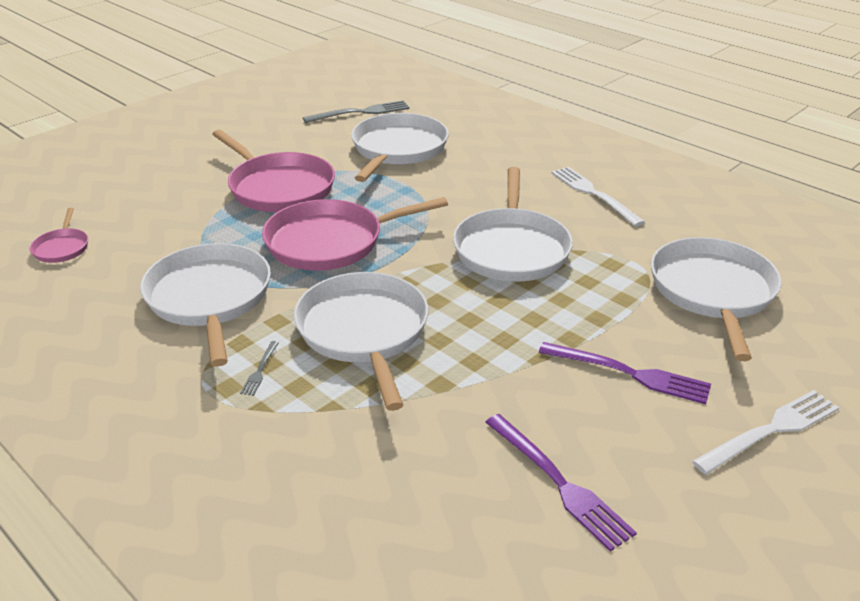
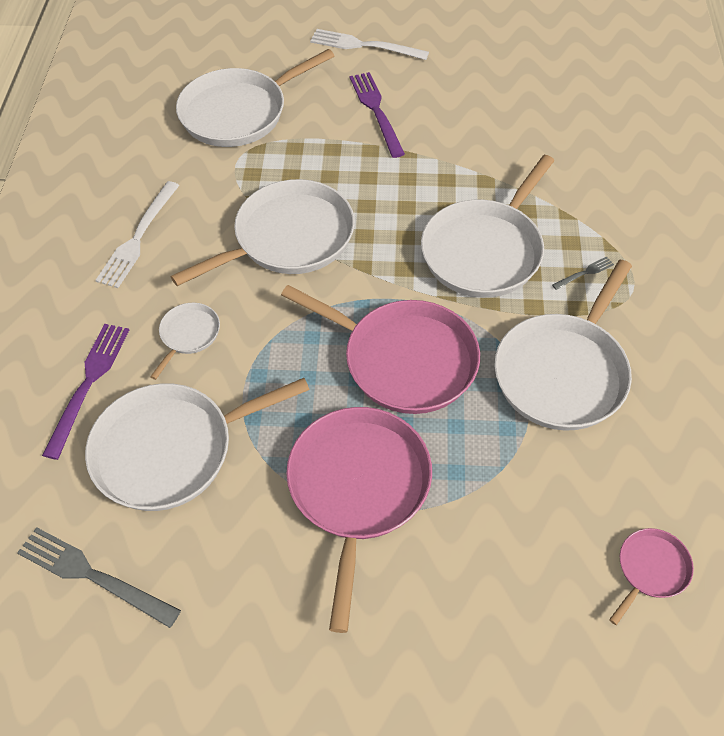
camera: 130 degrees left, 20 degrees up
purple fork [485,414,637,552] -> purple fork moved to [42,324,129,460]
none -> white pan [150,303,220,380]

